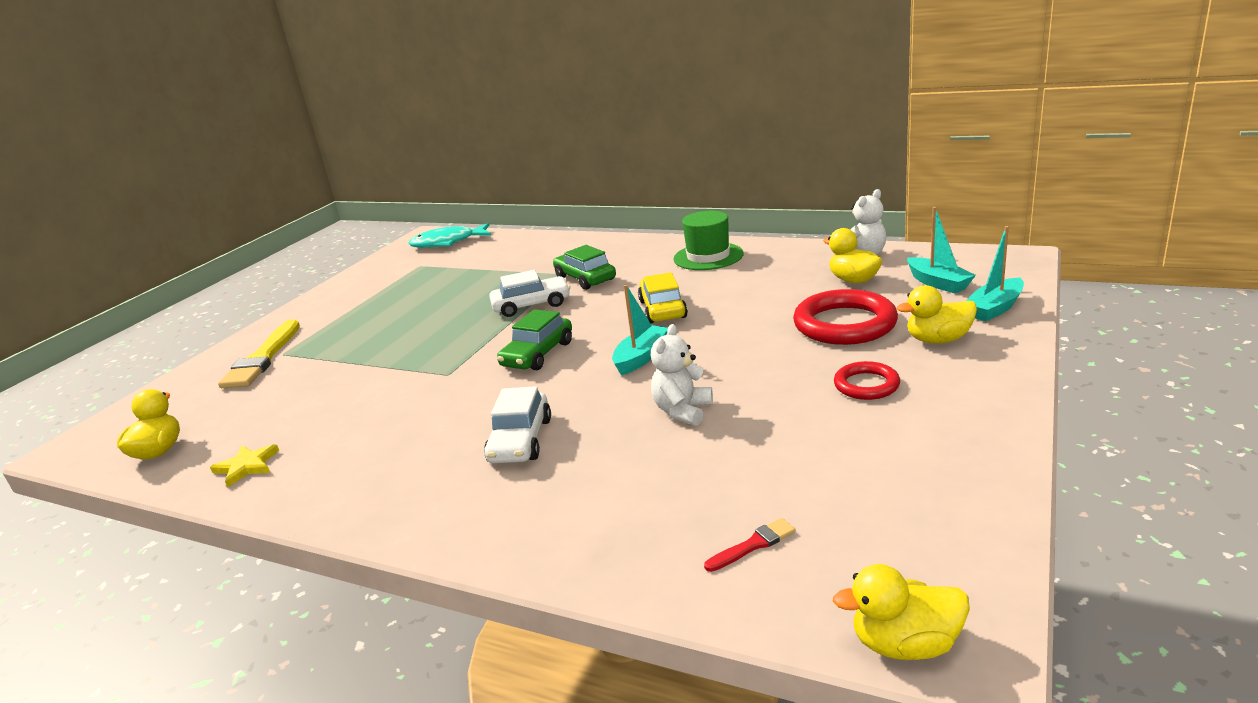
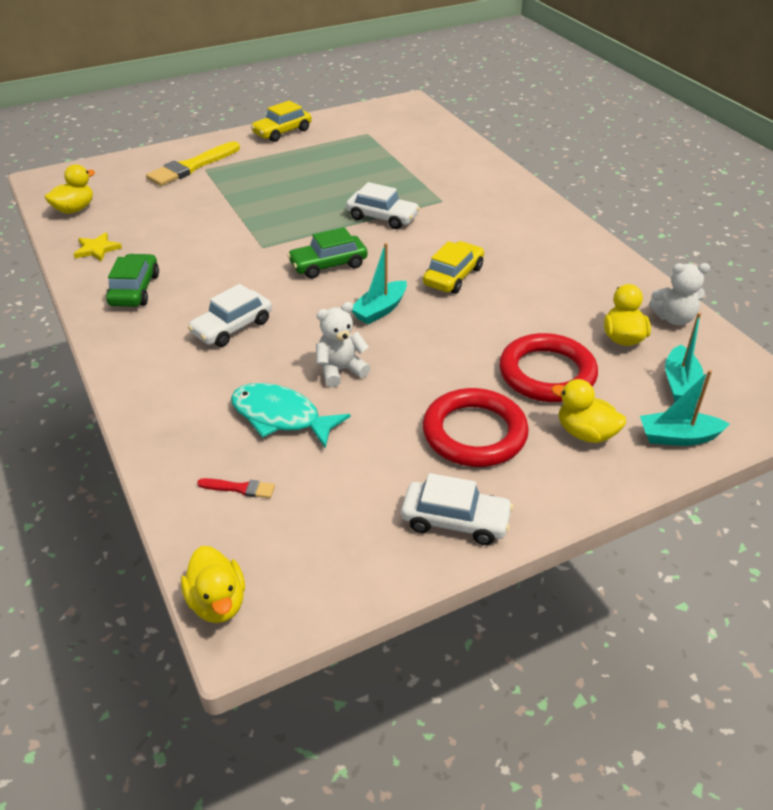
camera: 35 degrees right, 15 degrees up
turquoise fish [409,223,491,248] -> turquoise fish moved to [231,383,351,448]
green car [553,245,616,290] -> green car moved to [106,254,159,307]
turquoise boat [612,285,668,375] -> turquoise boat turned 150 degrees clockwise [352,243,407,324]
green hat [673,211,744,270] -> none
yellow duck [833,564,970,660] -> yellow duck turned 150 degrees counterclockwise [181,546,245,623]
red ring [834,361,900,400] -> red ring [423,388,529,467], size x1.81
none -> yellow car [251,101,312,142]
none -> white car [401,473,513,545]

